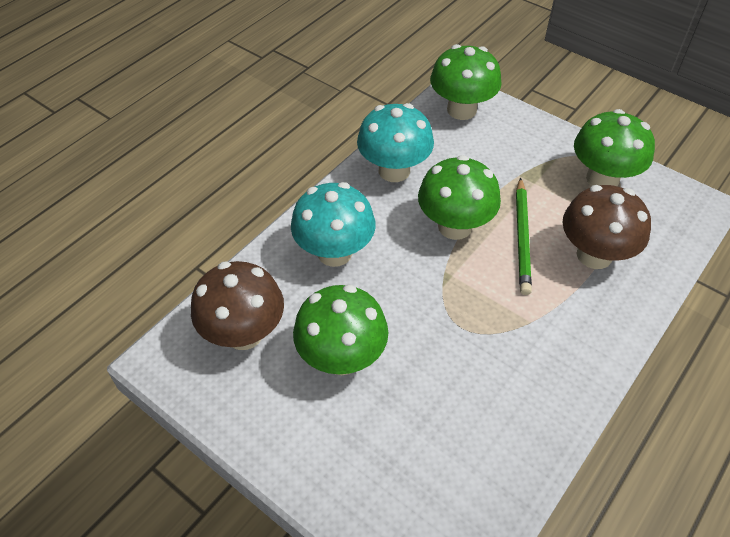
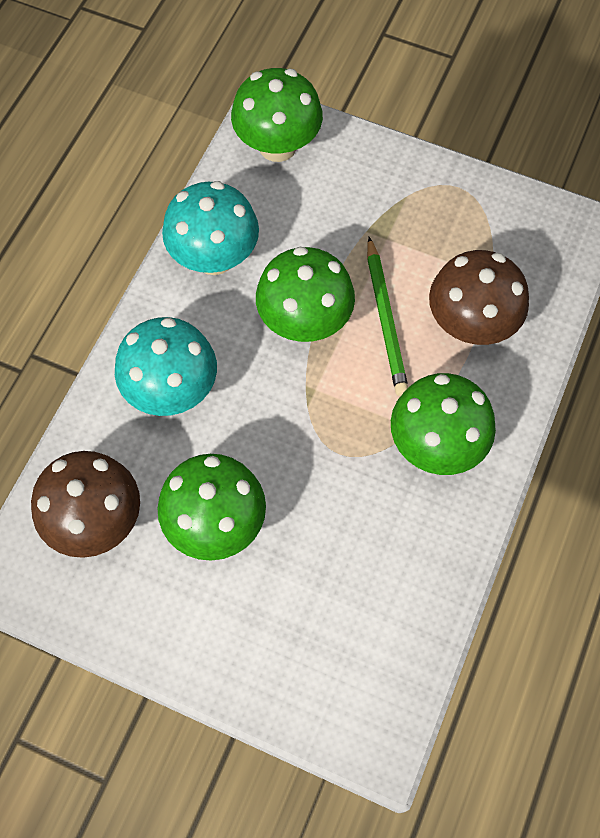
camera: 15 degrees left, 15 degrees up
green mushroom [574,109,655,186] -> green mushroom moved to [391,373,496,475]

